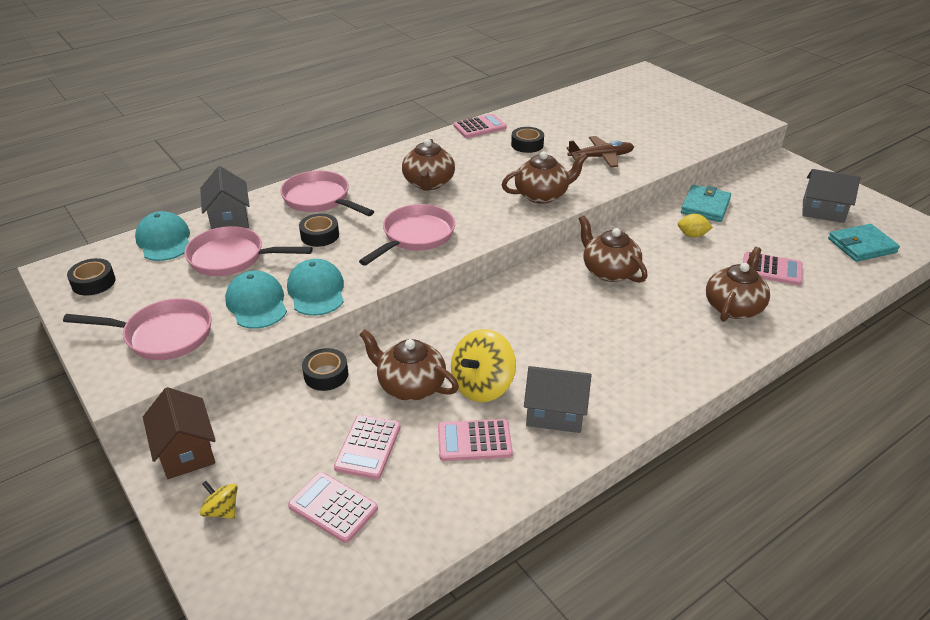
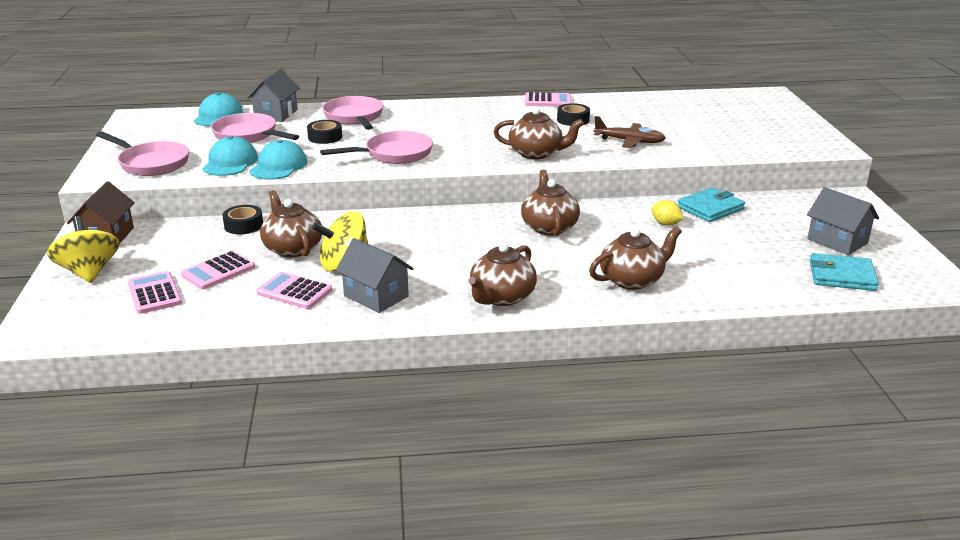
camera: 30 degrees right, 10 degrees down
black tape [67,258,116,296] -> none
yellow spinning top [200,481,238,519] -> yellow spinning top [47,216,119,283], size x1.91
brown teapot [402,139,455,191] -> brown teapot moved to [469,243,537,306]
pink calculator [743,252,803,285] -> none

